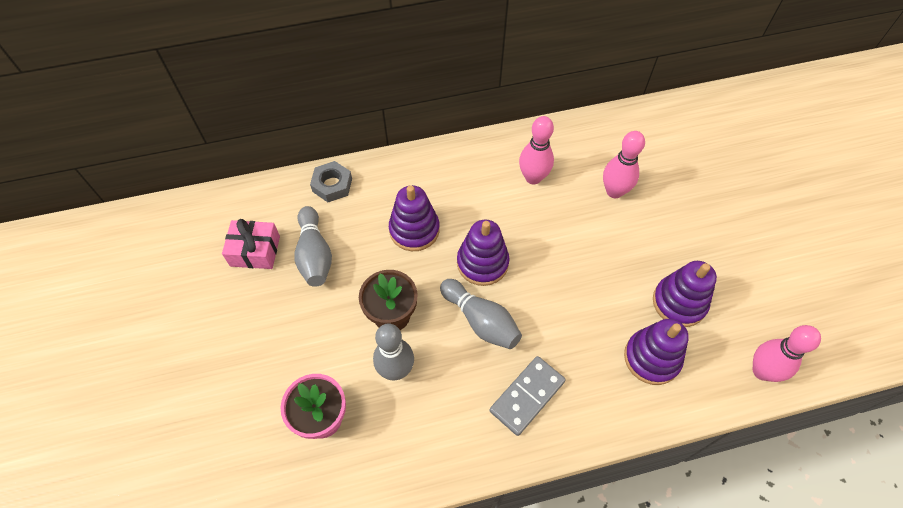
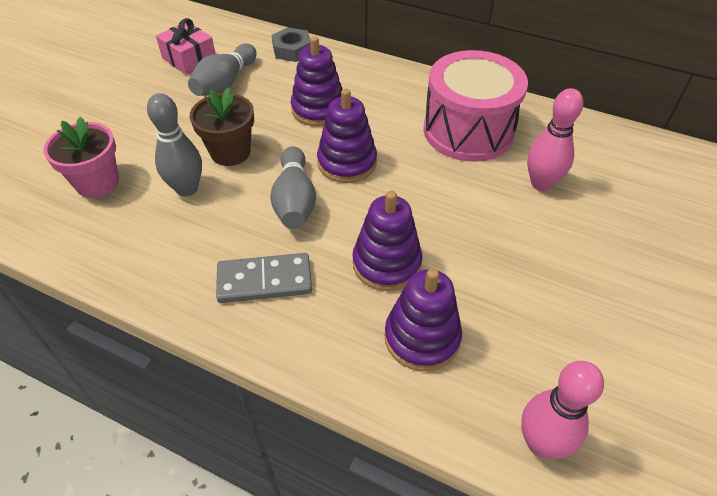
camera: 40 degrees right, 10 degrees down
pink bowling pin [519,116,554,184] -> pink drum [424,50,528,162]
purple stacking toy [653,261,717,327] -> purple stacking toy moved to [353,191,422,291]

